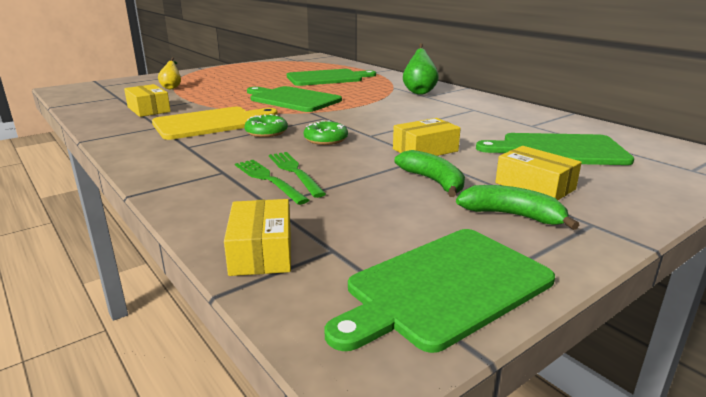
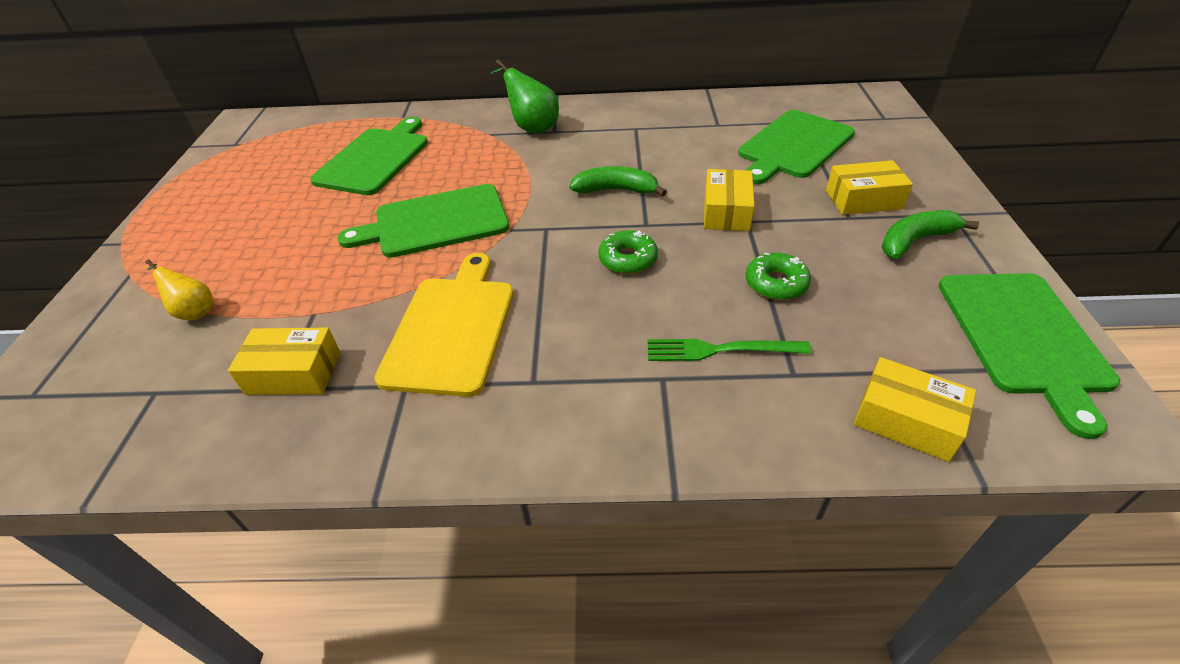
camera: 50 degrees left, 20 degrees up
green donut [244,114,288,137] -> green donut moved to [746,253,811,300]
green fork [269,152,326,198] -> none
green banana [395,150,465,197] -> green banana moved to [569,166,667,197]

